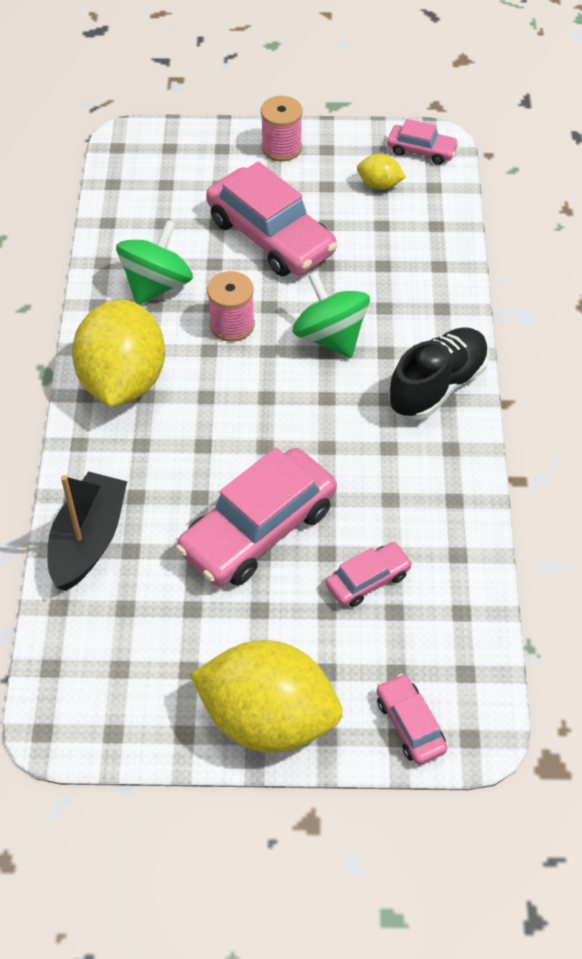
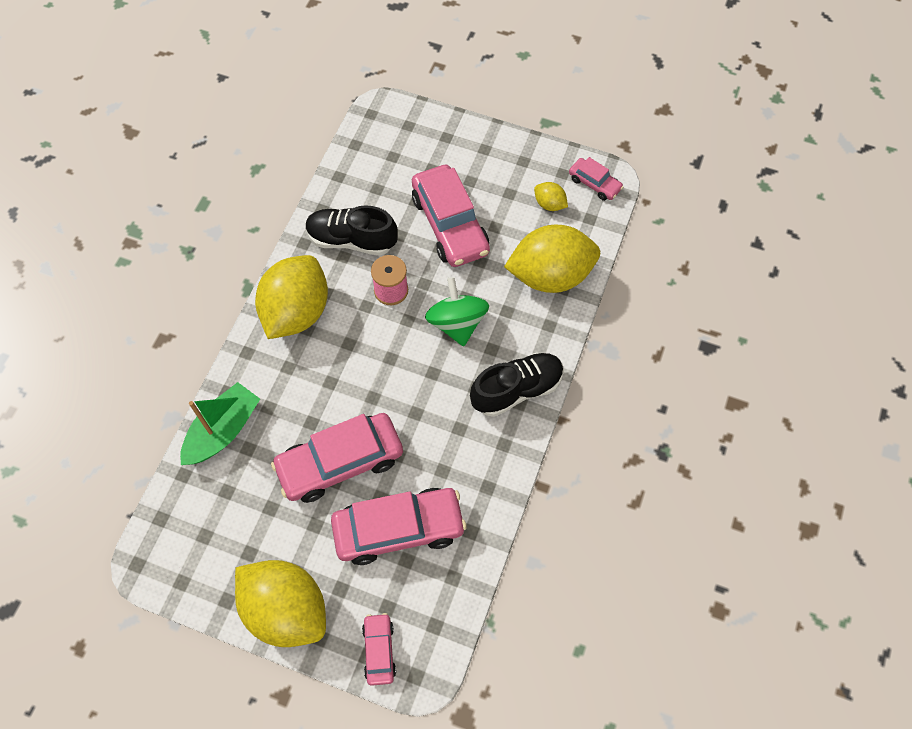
camera: 20 degrees right, 10 degrees up
black boat [47,471,127,591] -> green boat [180,382,260,465]
green spinning top [116,220,193,305] -> black shoe [306,205,398,256]
pink spool [261,96,302,161] -> none
pink car [326,542,412,607] -> pink car [331,488,467,565], size x2.00
none -> yellow lemon [504,225,600,293]

